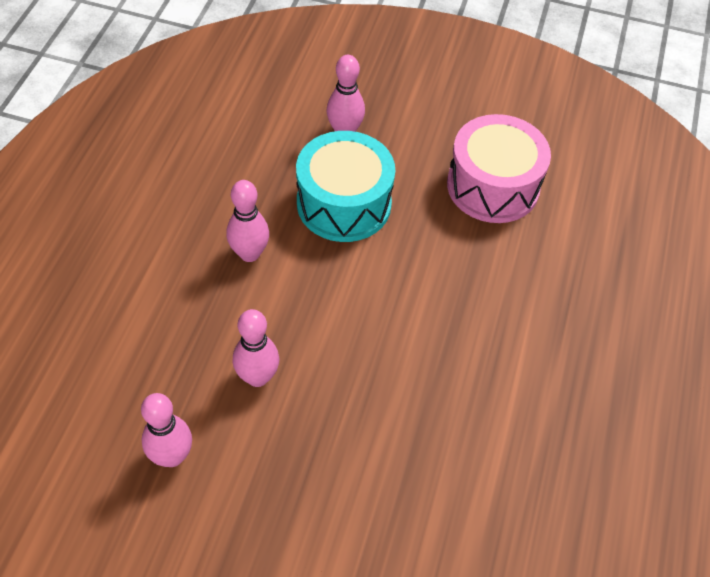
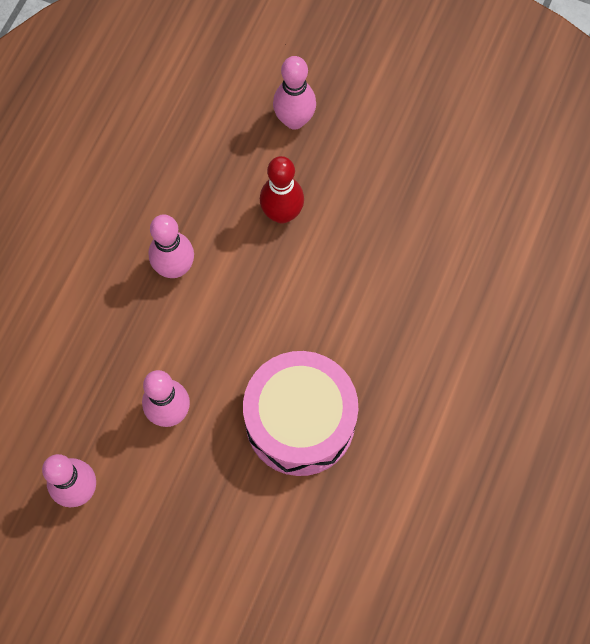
camera: 10 degrees right, 15 degrees up
turquoise drum [296,131,395,242] -> red bowling pin [260,156,304,224]
pink drum [447,114,551,223] -> pink drum moved to [243,351,359,476]

